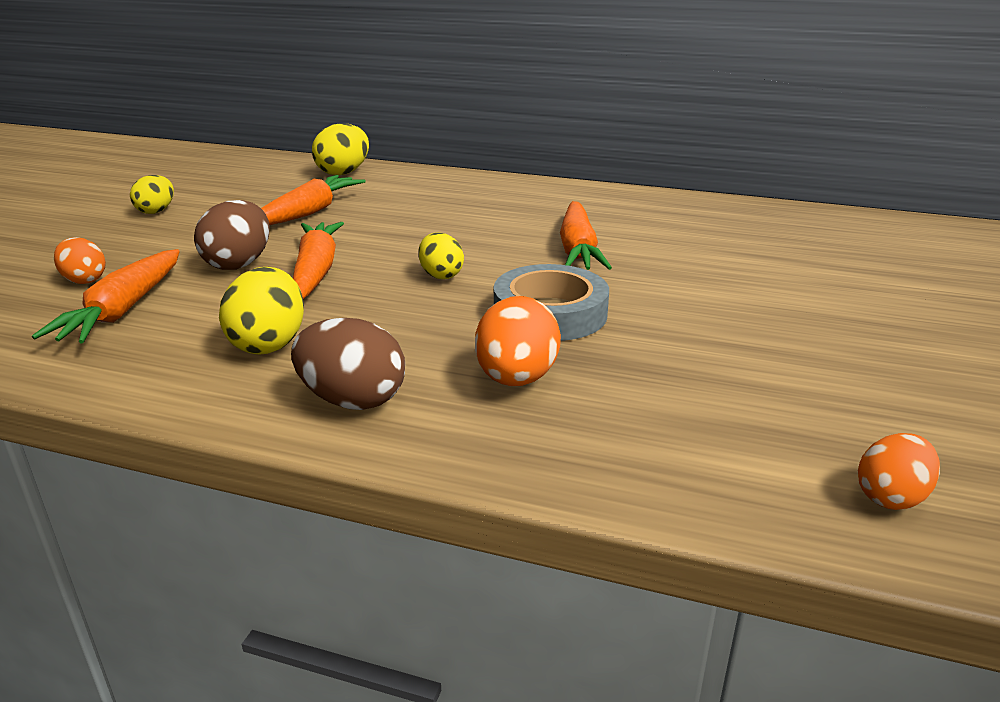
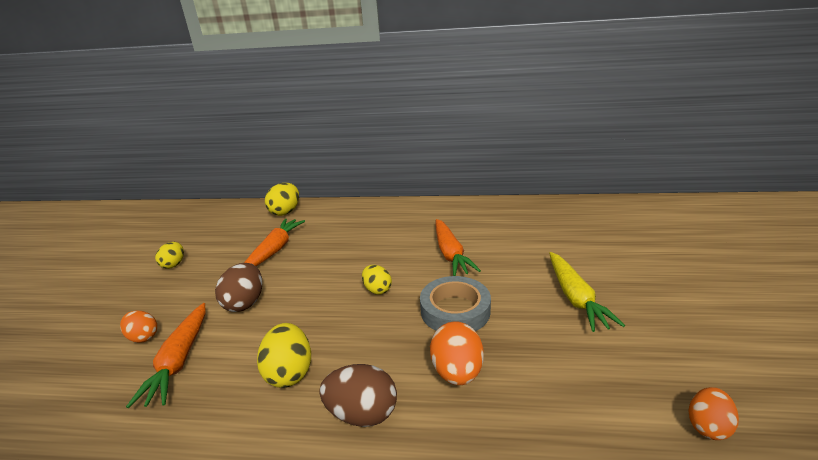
camera: 10 degrees left, 0 degrees up
orange carrot [293,222,344,299] -> none
none -> yellow carrot [549,252,625,332]

